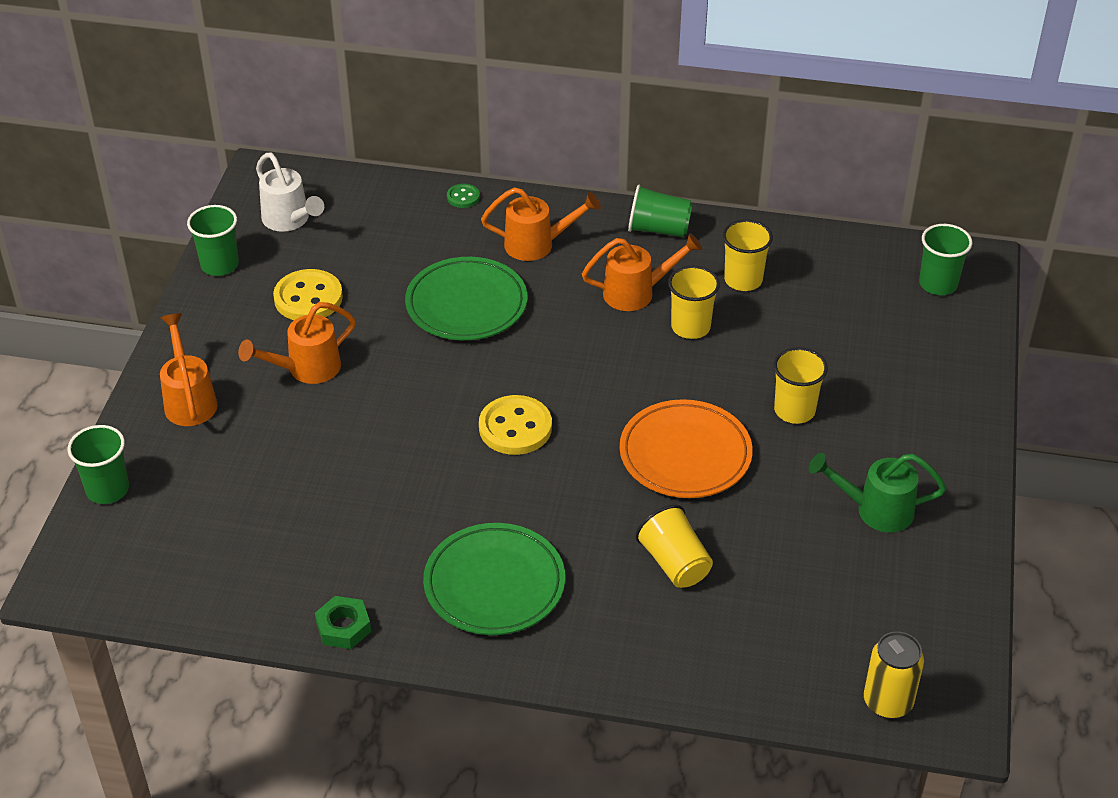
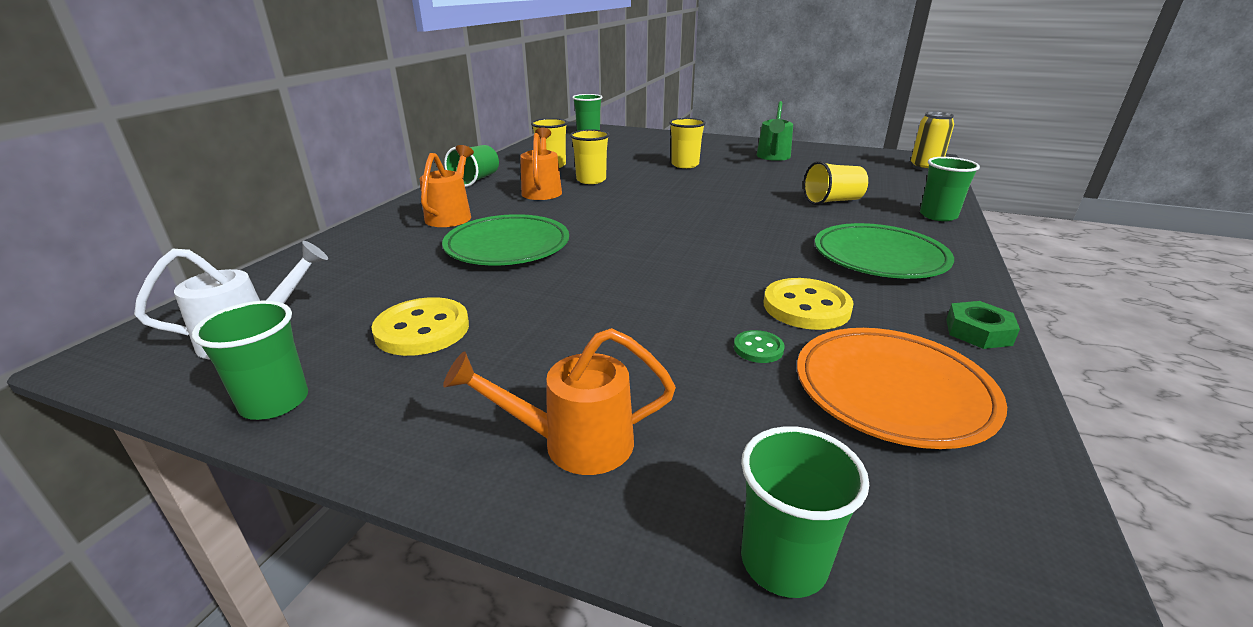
camera: 80 degrees left, 15 degrees down
orange watering can [238,302,356,384] -> none
green button [447,184,480,208] -> green button moved to [734,330,785,363]
yellow button [479,395,552,455] -> yellow button moved to [764,278,854,330]
orange plate [619,399,753,498] -> orange plate moved to [797,328,1007,449]
none -> green cup [920,157,980,221]

